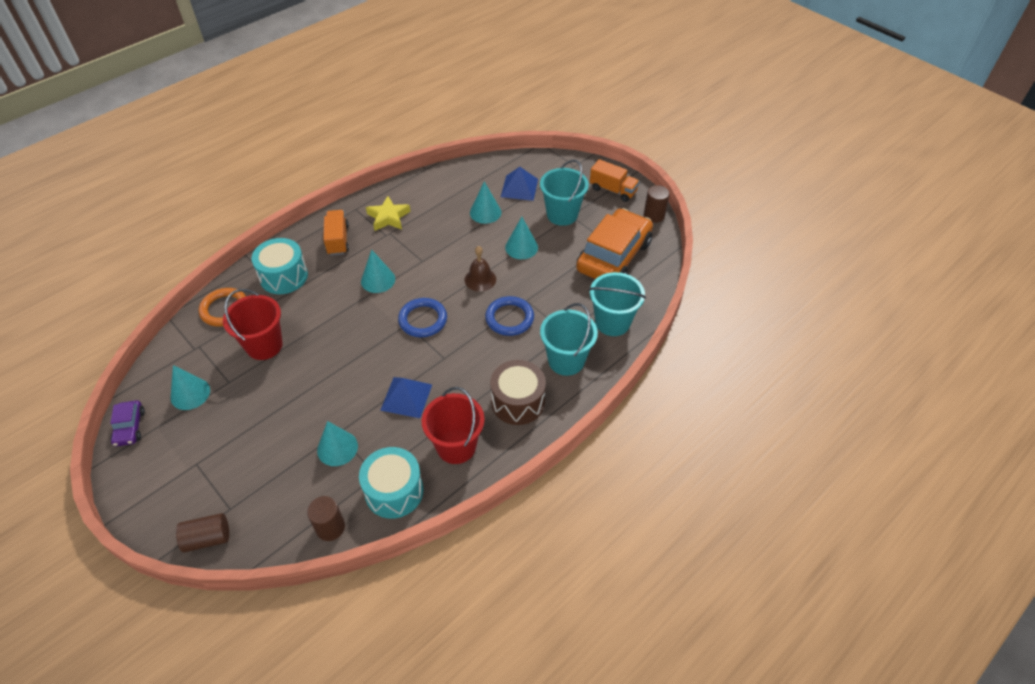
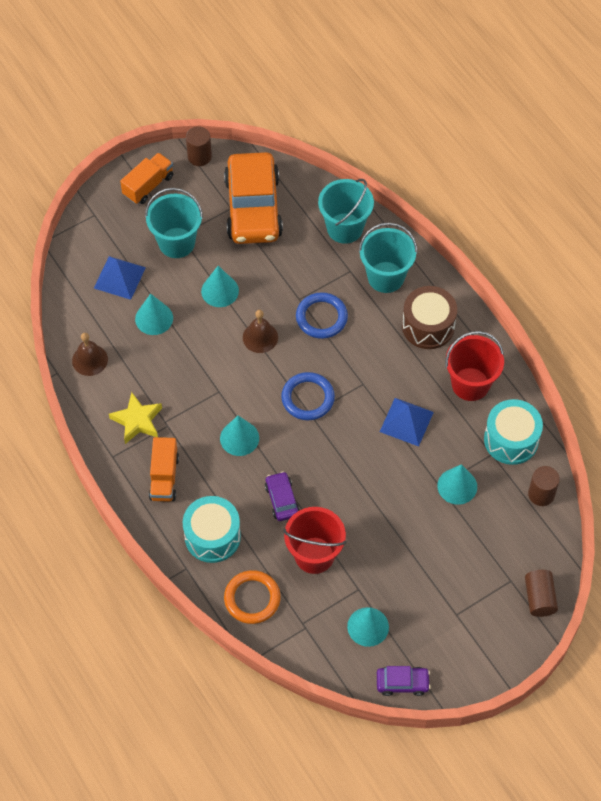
camera: 80 degrees left, 10 degrees up
orange truck [323,210,349,256] -> orange truck turned 90 degrees counterclockwise [149,437,179,502]
orange car [576,208,653,279] -> orange car turned 135 degrees counterclockwise [224,152,283,244]
none -> brown bell [72,333,108,376]
none -> purple car [265,471,300,521]

